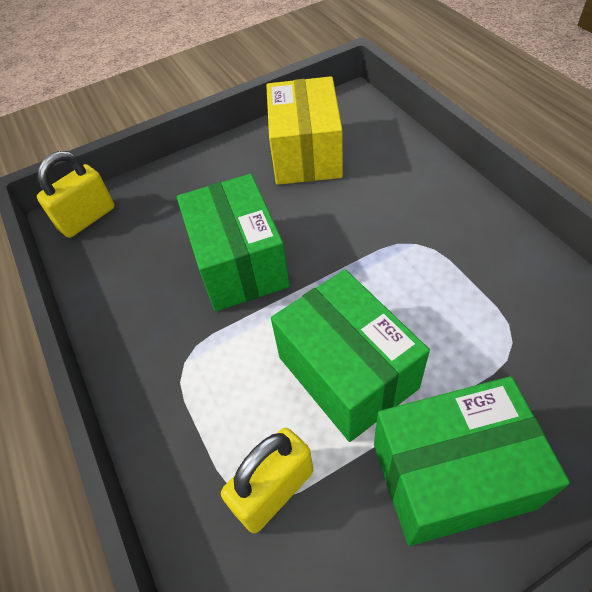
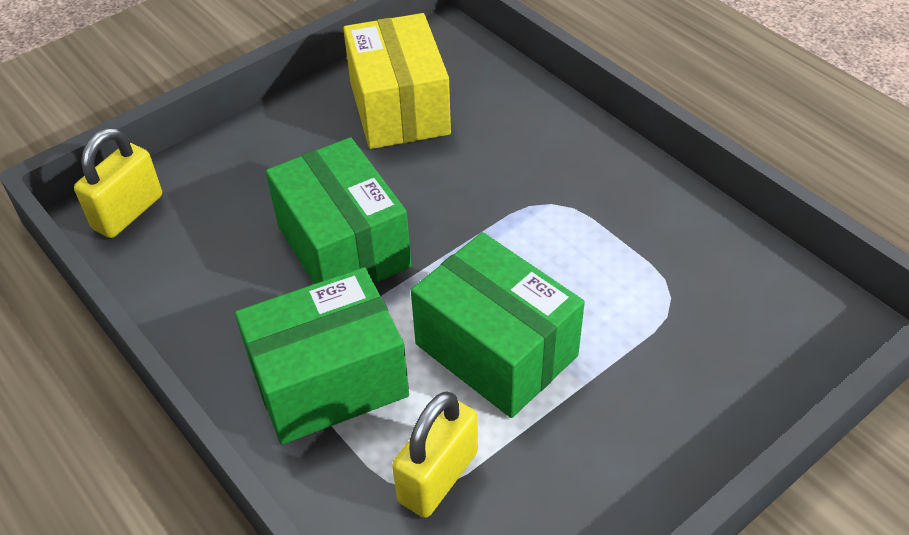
camera: 15 degrees left, 5 degrees down
green box [374,376,570,546] -> green box moved to [235,267,409,444]

